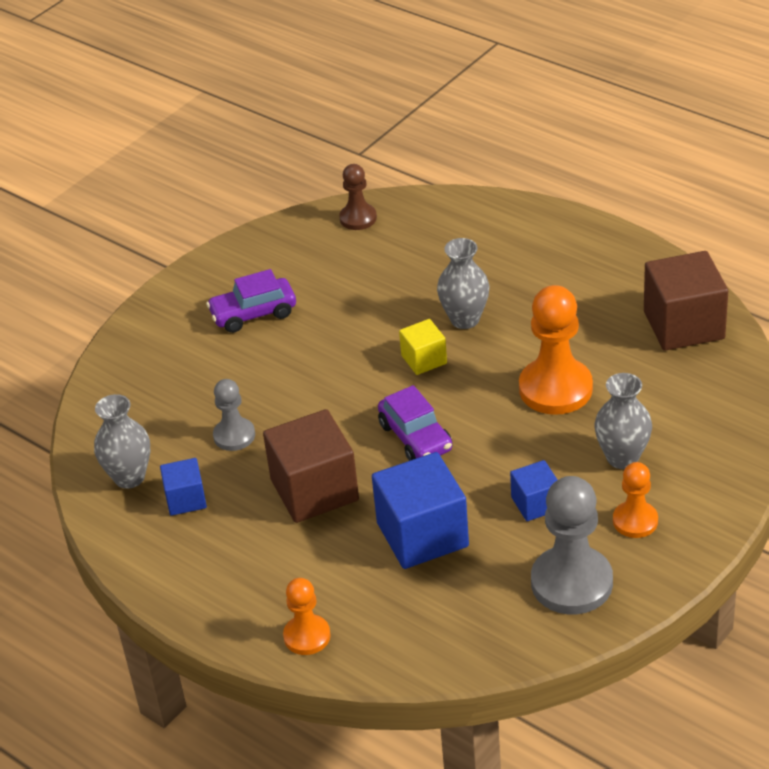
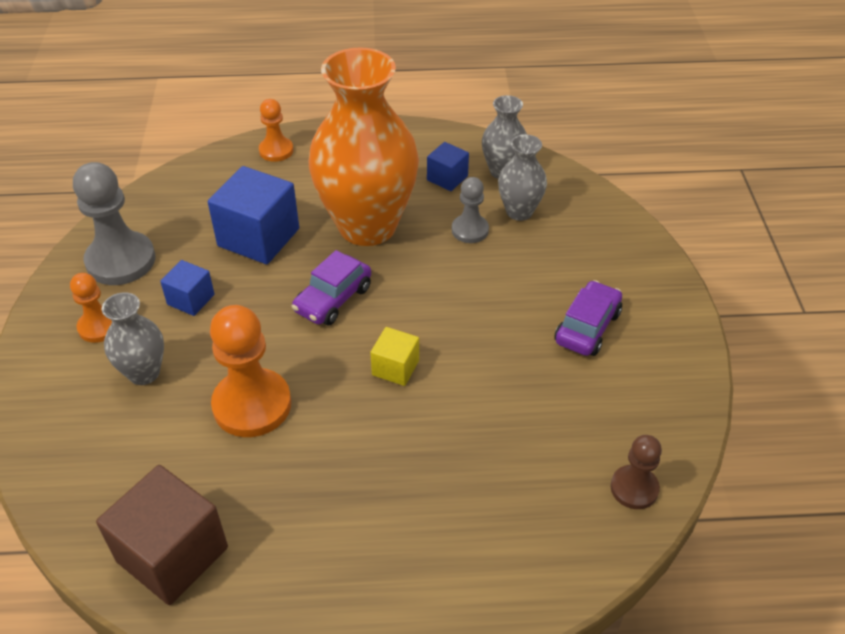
camera: 135 degrees right, 5 degrees up
brown cube [263,409,359,523] -> orange vase [308,47,419,246]
purple car [378,385,453,461] -> purple car turned 75 degrees counterclockwise [292,250,371,326]
grey vase [437,238,489,329] -> grey vase moved to [498,134,547,221]

